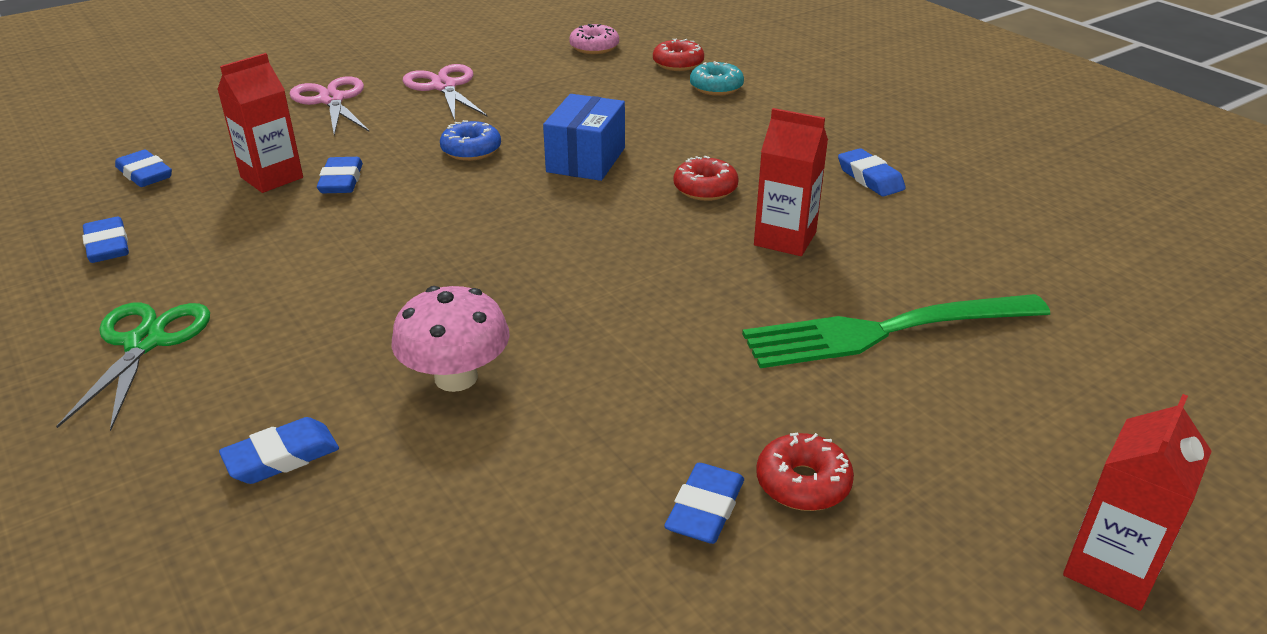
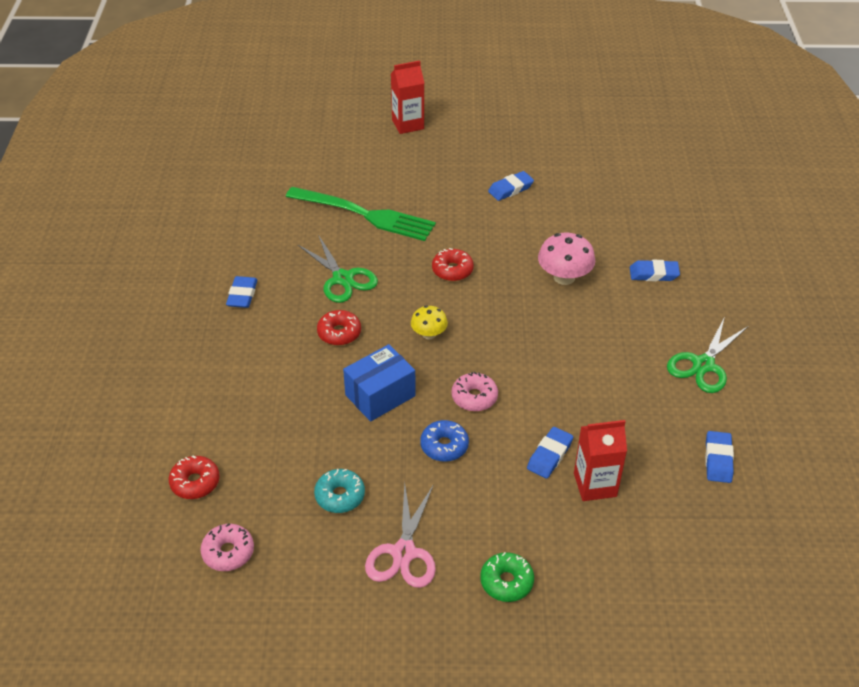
camera: 145 degrees left, 10 degrees up
blue eraser [115,149,172,187] -> none
pink scissors [289,76,369,136] -> green donut [480,552,534,602]
turquoise donut [690,61,744,96] -> turquoise donut moved to [314,469,365,513]
red carton [754,108,828,256] -> green scissors [298,235,378,303]
red donut [756,432,854,511] -> red donut moved to [432,248,474,281]
none -> yellow mushroom [411,305,448,339]
none -> pink donut [451,372,498,412]

